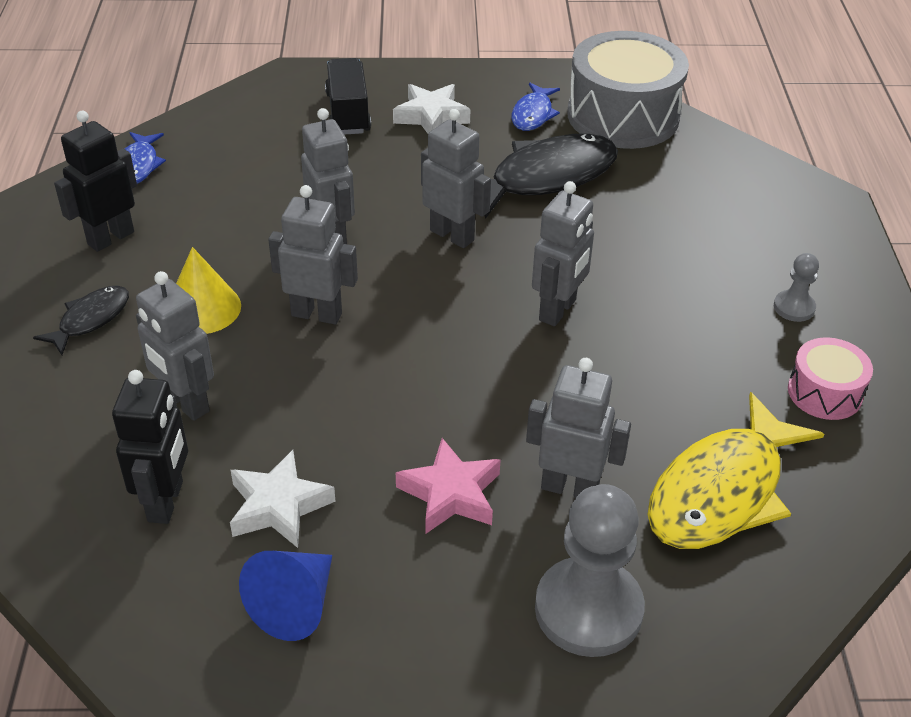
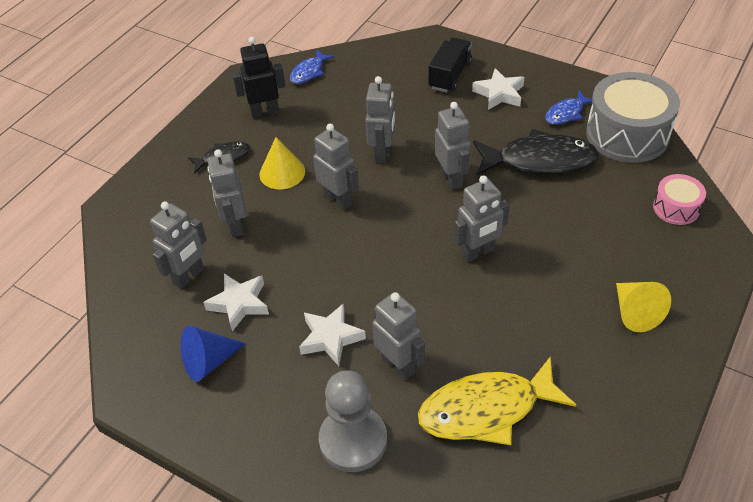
camera: 35 degrees right, 5 degrees up
black robot [112,370,188,524] -> grey robot [150,202,207,289]
pink star [396,438,501,533] -> white star [299,303,366,366]
grey pawn [774,253,819,322] -> yellow cone [616,282,671,332]
pink drum [788,337,873,420] -> pink drum moved to [653,174,706,225]

